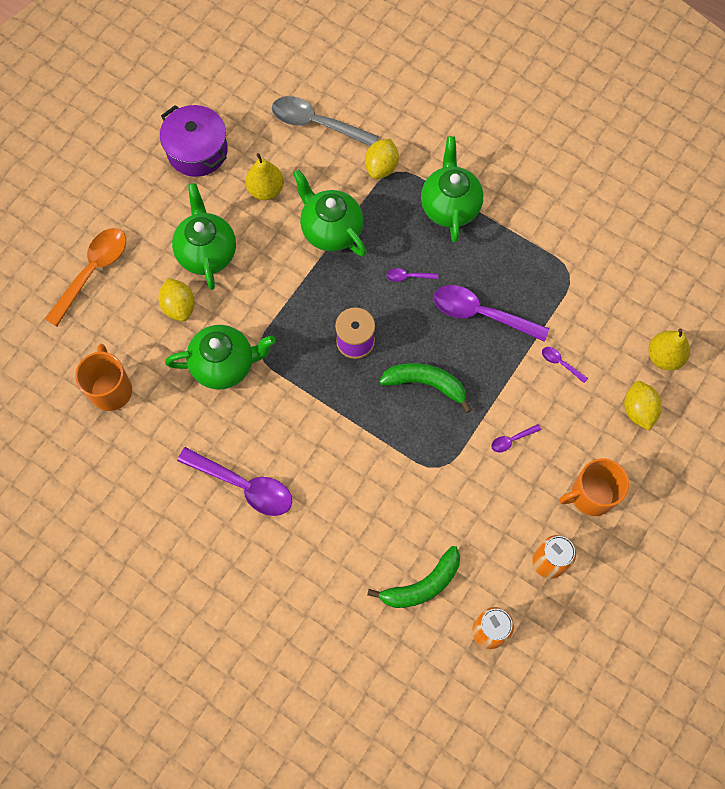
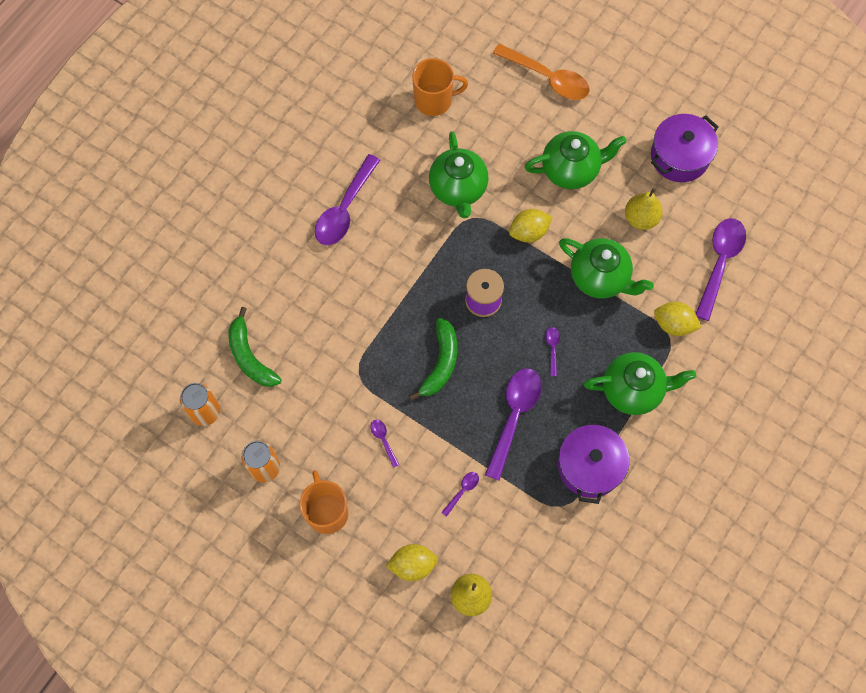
camera: 90 degrees right, 0 degrees up
yellow lemon [158,278,195,322] -> yellow lemon moved to [509,209,553,242]
grey spoon [272,96,379,146] -> purple spoon [696,218,746,321]
green teapot [293,170,367,256] -> green teapot turned 75 degrees clockwise [559,238,654,298]
none -> purple pot [558,417,629,504]

